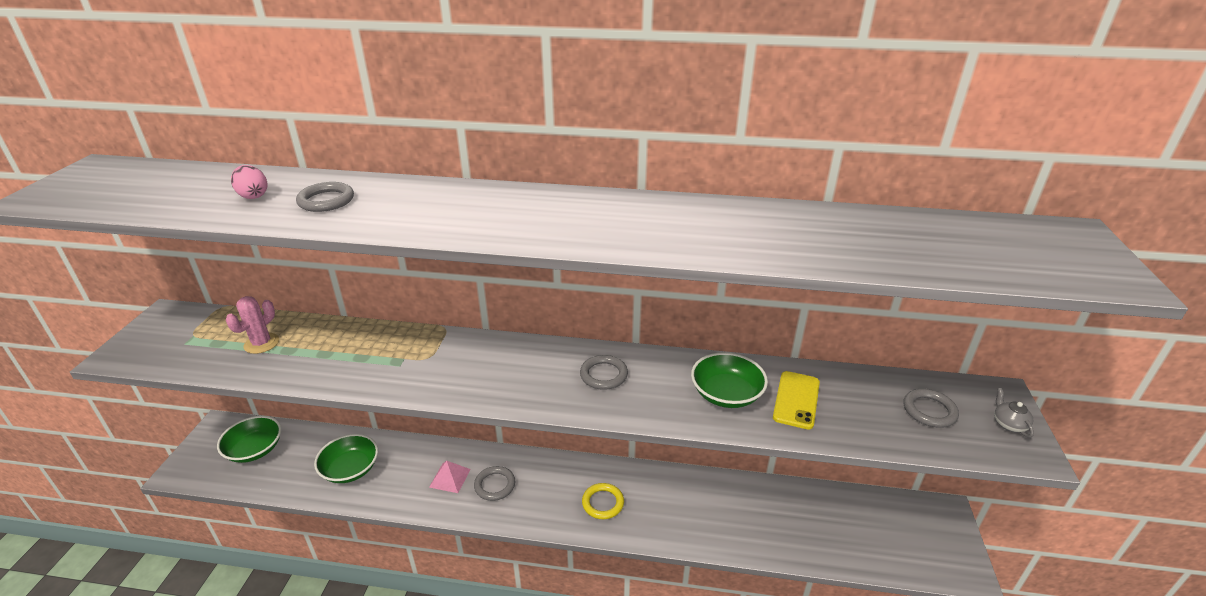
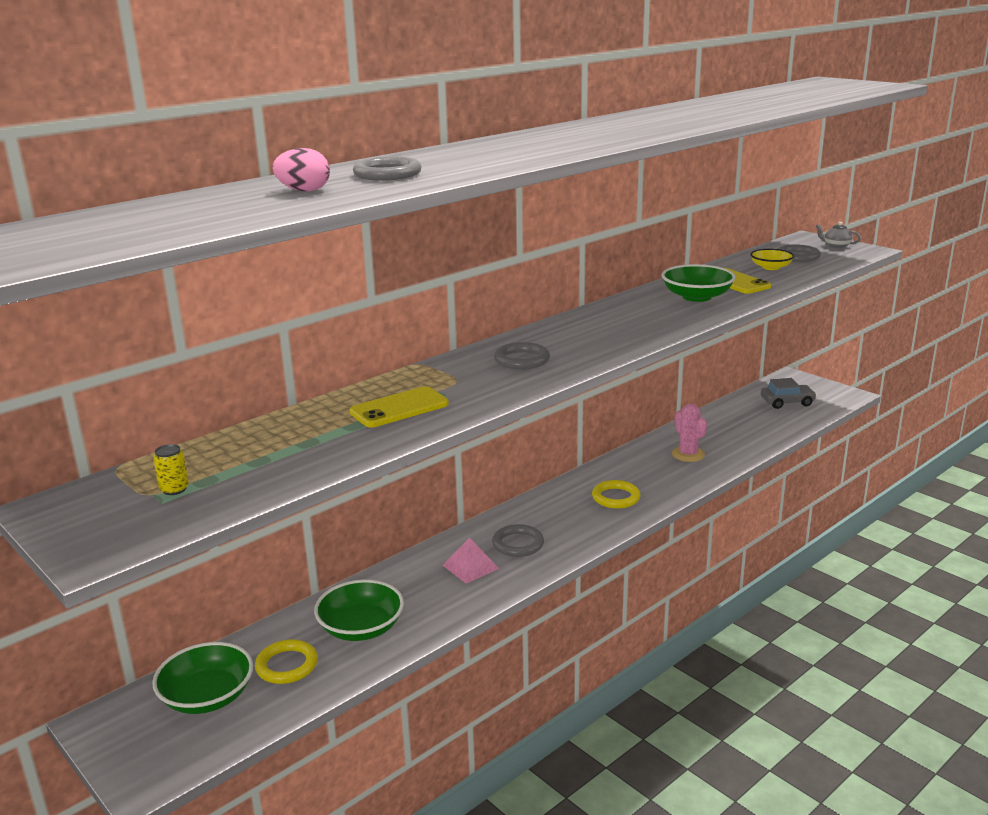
camera: 50 degrees left, 10 degrees down
pink cactus [226,296,279,354] -> pink cactus moved to [672,404,707,462]
grey ring [580,355,628,390] -> grey ring moved to [494,342,550,370]
none -> yellow can [153,444,189,495]
none -> yellow ring [255,639,318,684]
none -> yellow phone [349,386,449,427]
none -> yellow bowl [750,249,794,270]
none -> grey car [761,378,817,409]

